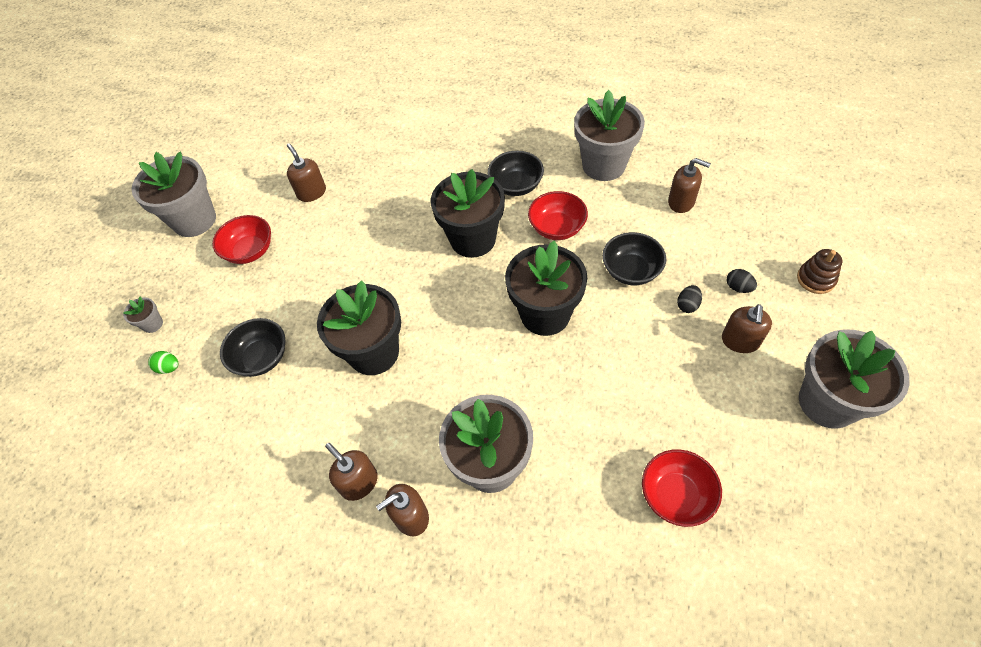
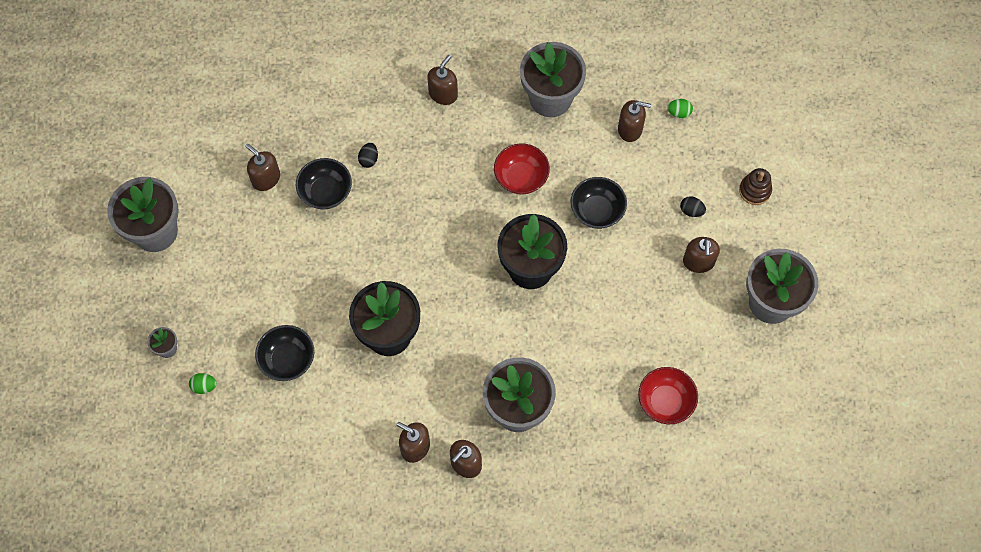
camera: 20 degrees left, 10 degrees up
red bowl [212,215,271,264] -> none
black flower pot [431,169,505,258] -> none
black bowl [488,151,544,196] -> black bowl moved to [296,158,352,209]
black egg [677,285,702,313] -> black egg moved to [358,143,378,168]
none -> brown soap dispenser [427,55,458,105]
none -> green egg [667,99,693,118]

